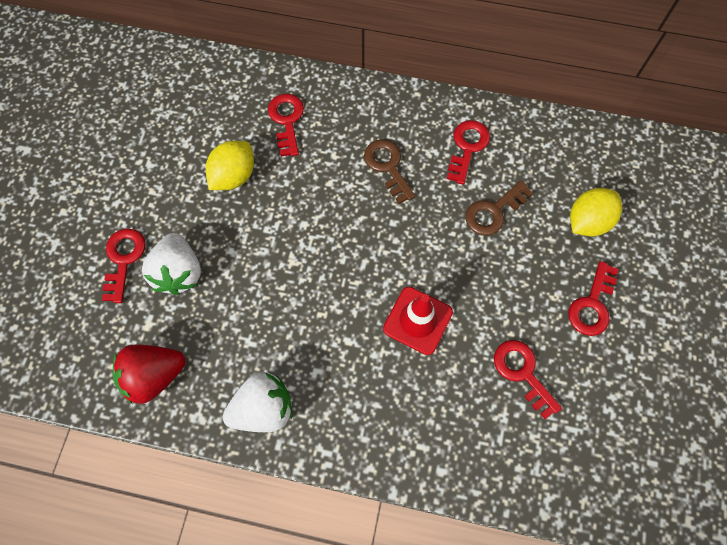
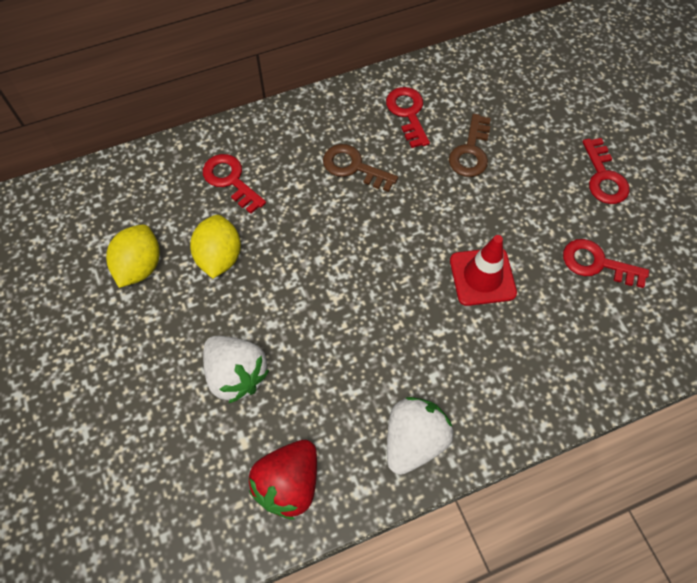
camera: 35 degrees left, 5 degrees down
red key [102,229,146,303] -> none
yellow lemon [570,188,622,236] -> yellow lemon moved to [106,225,159,288]

